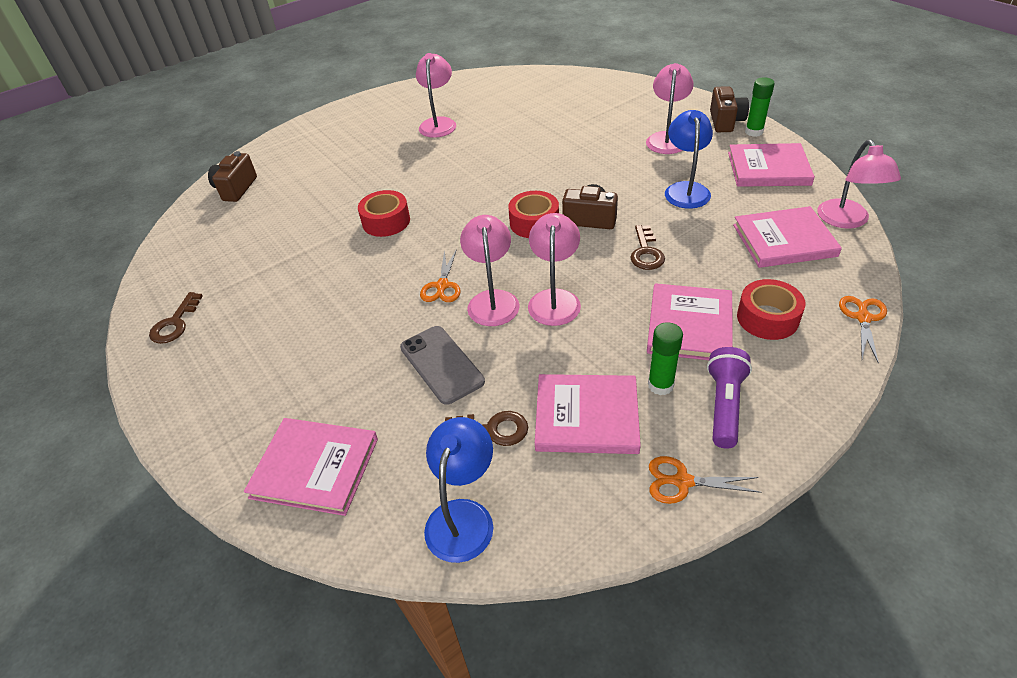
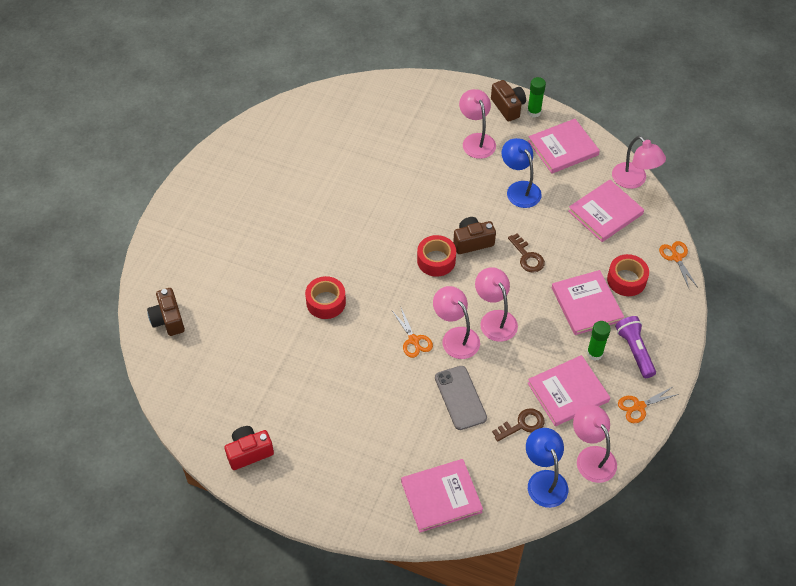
camera: 35 degrees left, 10 degrees up
brown key [149,292,203,344] -> red camera [225,426,274,470]
grey phone [400,326,485,405] -> grey phone turned 45 degrees clockwise [435,366,487,430]
pink lamp [416,53,456,138] -> pink lamp moved to [573,405,617,483]

